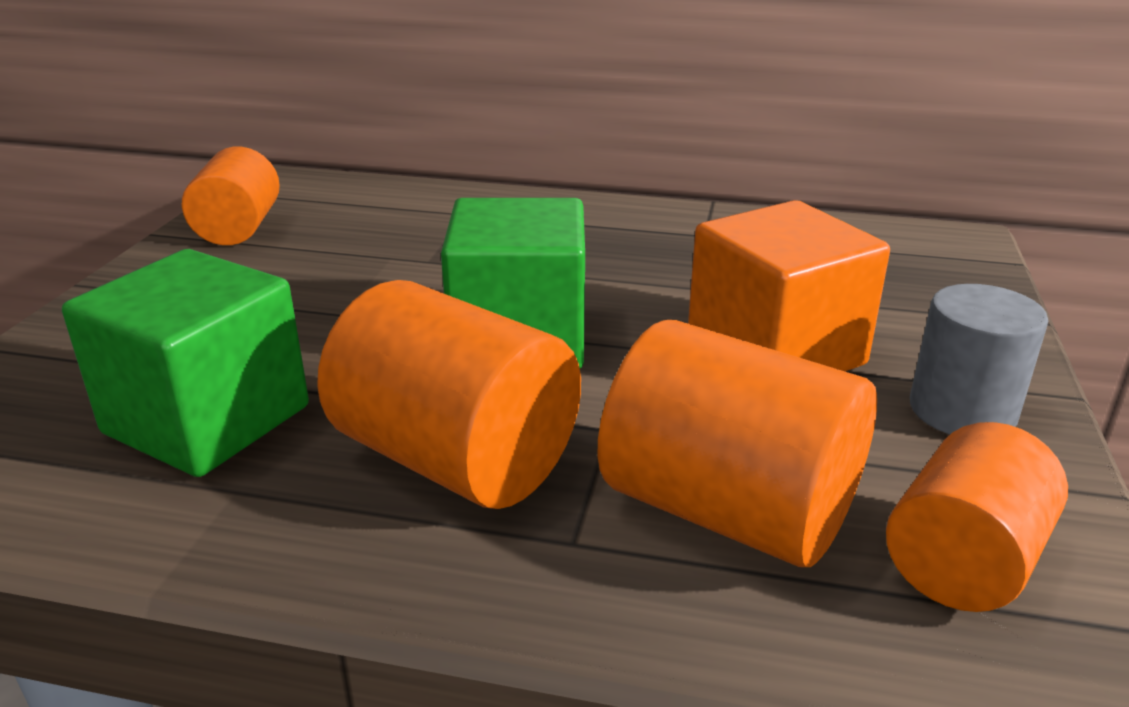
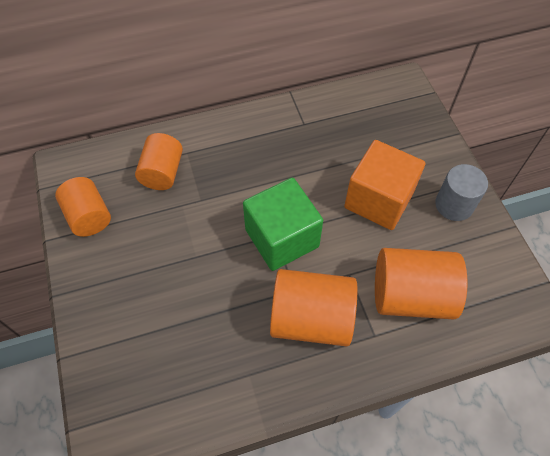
camera: 30 degrees left, 30 degrees up
green cube [62,249,309,477] -> none
orange cylinder [886,422,1068,612] -> orange cylinder moved to [135,133,183,190]

